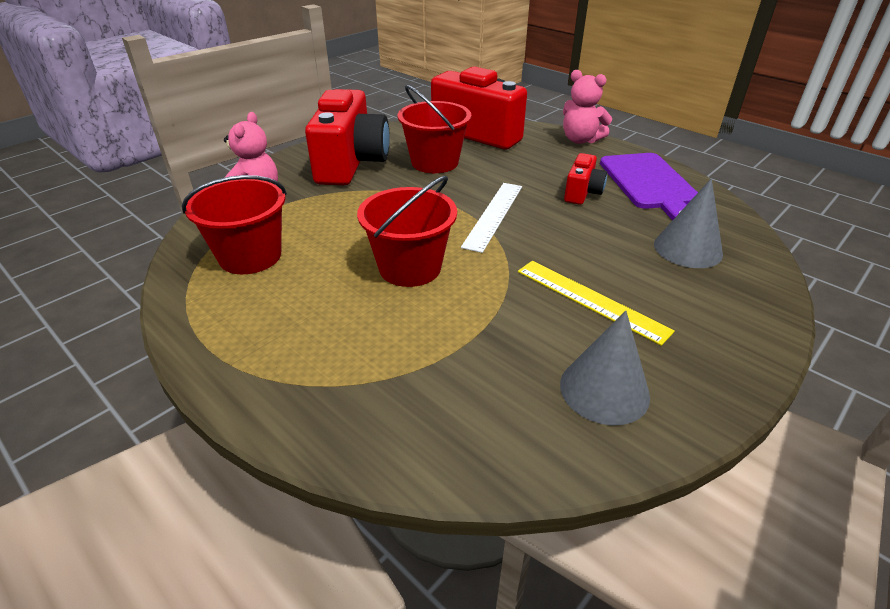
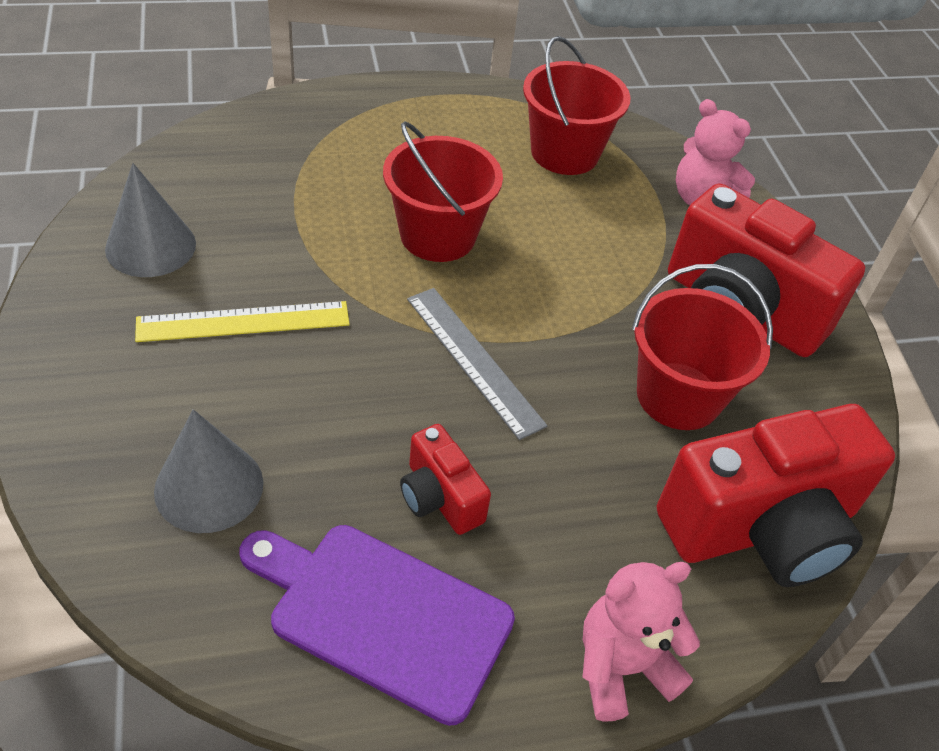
camera: 120 degrees right, 10 degrees up
white ruler [461,183,522,253] -> grey ruler [407,288,547,440]

